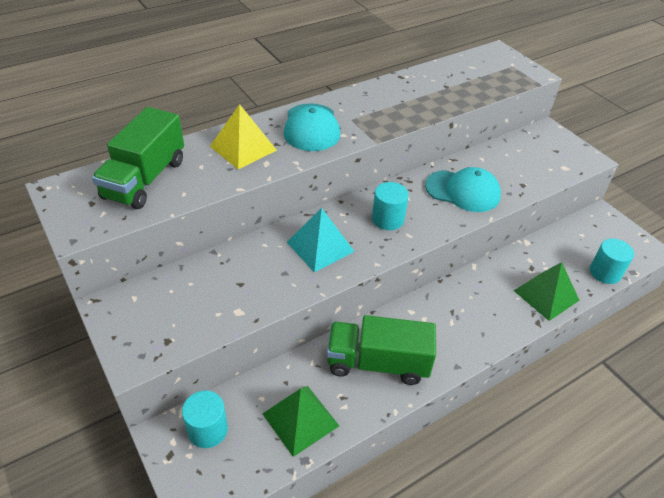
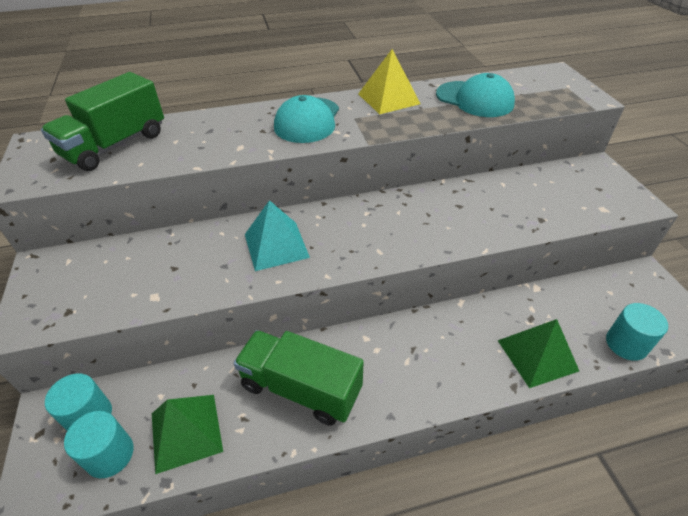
camera: 20 degrees right, 0 degrees up
yellow pyramid [210,104,277,169] -> yellow pyramid moved to [358,49,420,115]
turquoise cylinder [372,182,409,230] -> turquoise cylinder moved to [64,411,133,478]
turquoise cap [425,167,501,212] -> turquoise cap moved to [436,73,515,117]

